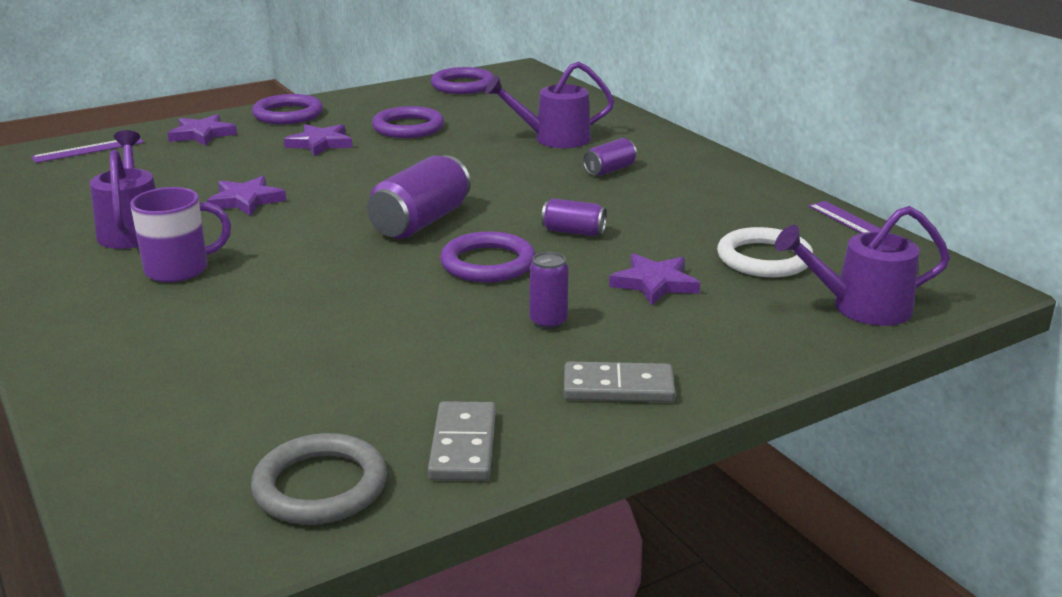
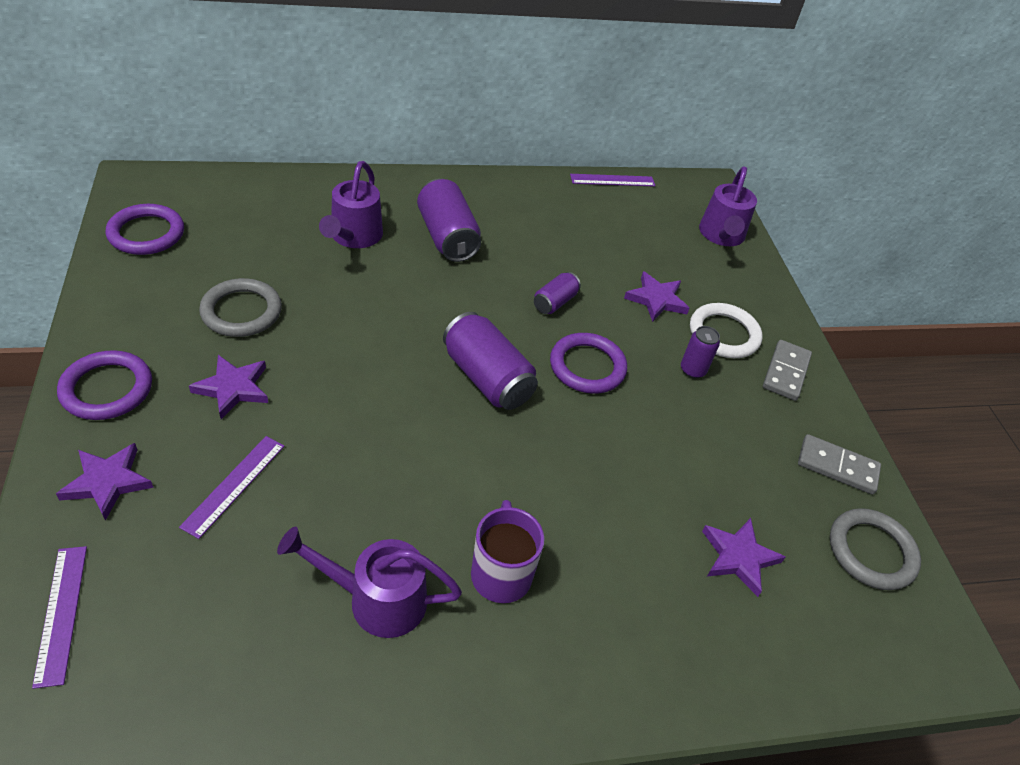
camera: 75 degrees left, 20 degrees up
purple star [206,176,286,216] -> purple star moved to [702,518,786,597]
purple ring [372,106,444,138] -> grey ring [199,278,282,337]
purple can [583,138,637,176] -> purple can [417,178,481,262], size x1.83
white ring [717,227,813,277] -> white ring moved to [690,303,762,358]
none -> purple ruler [179,436,284,539]

